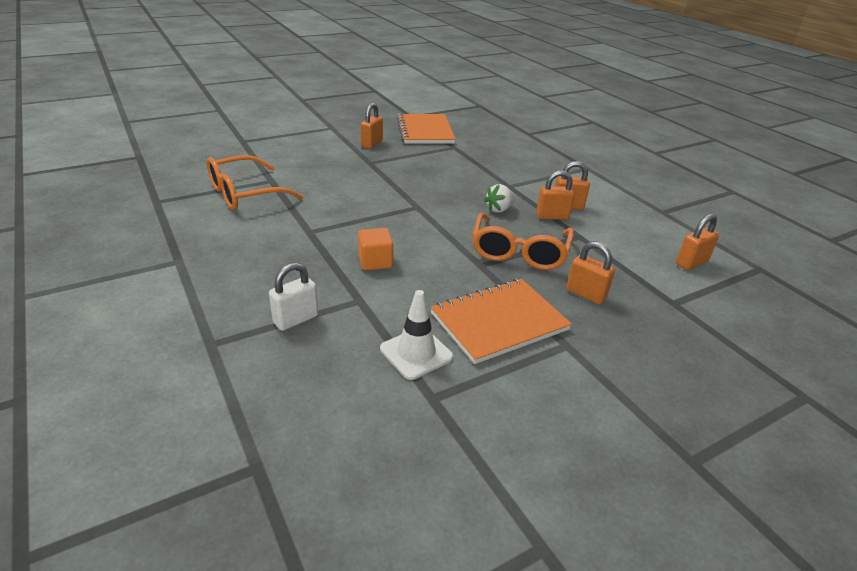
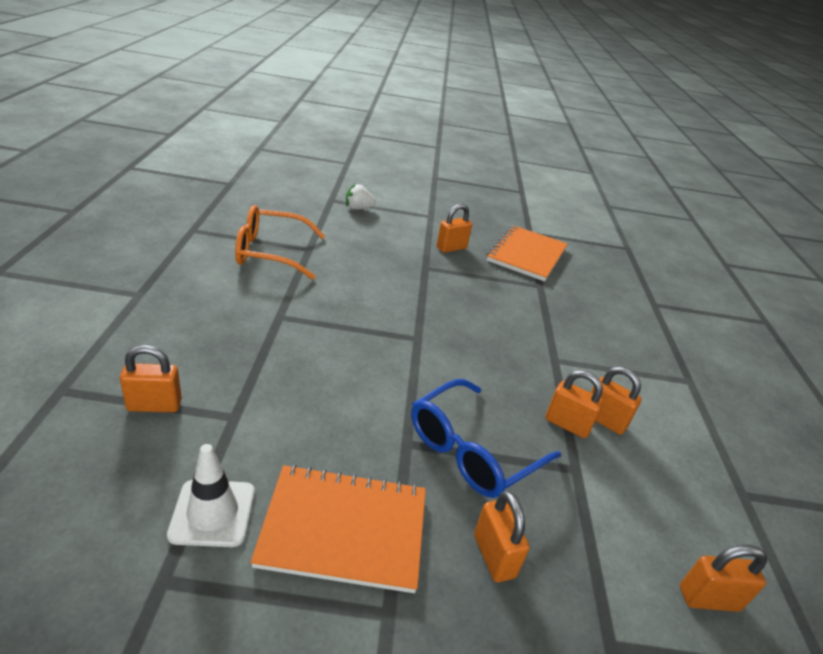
camera: 30 degrees right, 0 degrees up
white padlock [269,263,318,331] -> orange padlock [120,345,182,412]
orange cube [358,228,393,270] -> none
orange glasses [472,212,574,270] -> blue glasses [411,379,561,498]
white strawberry [484,184,515,213] -> white strawberry moved to [346,183,376,210]

